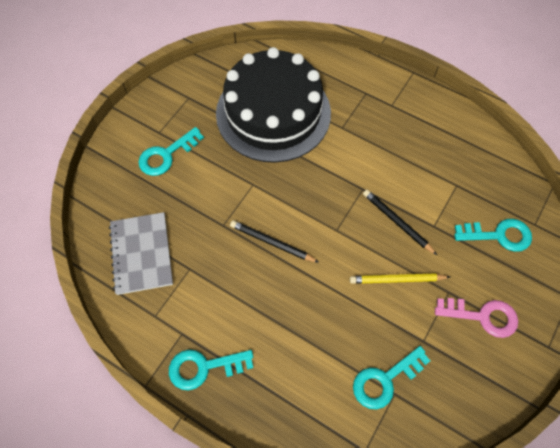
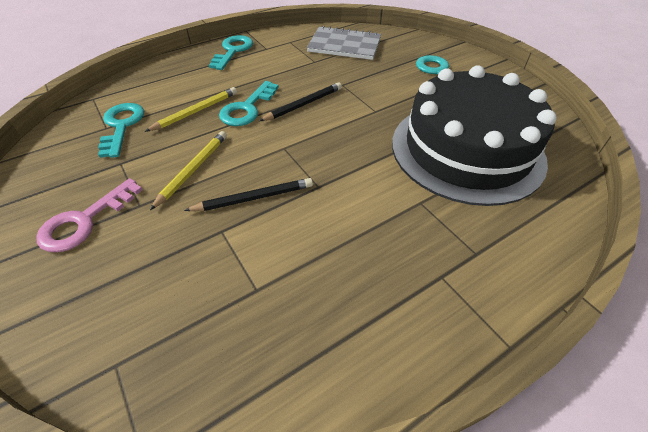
camera: 115 degrees right, 15 degrees down
turquoise key [454,219,532,252] -> turquoise key moved to [219,81,279,126]
none -> yellow pencil [145,87,237,132]

